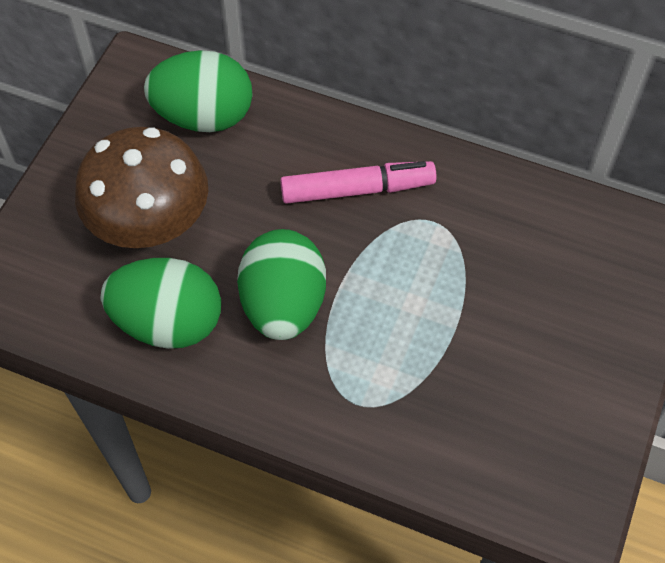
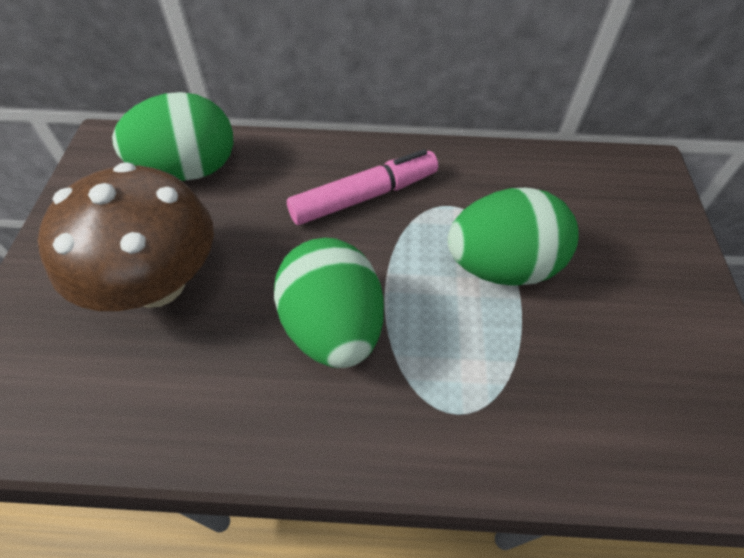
camera: 20 degrees left, 5 degrees down
green egg [101,258,221,349] -> green egg moved to [447,187,579,286]

